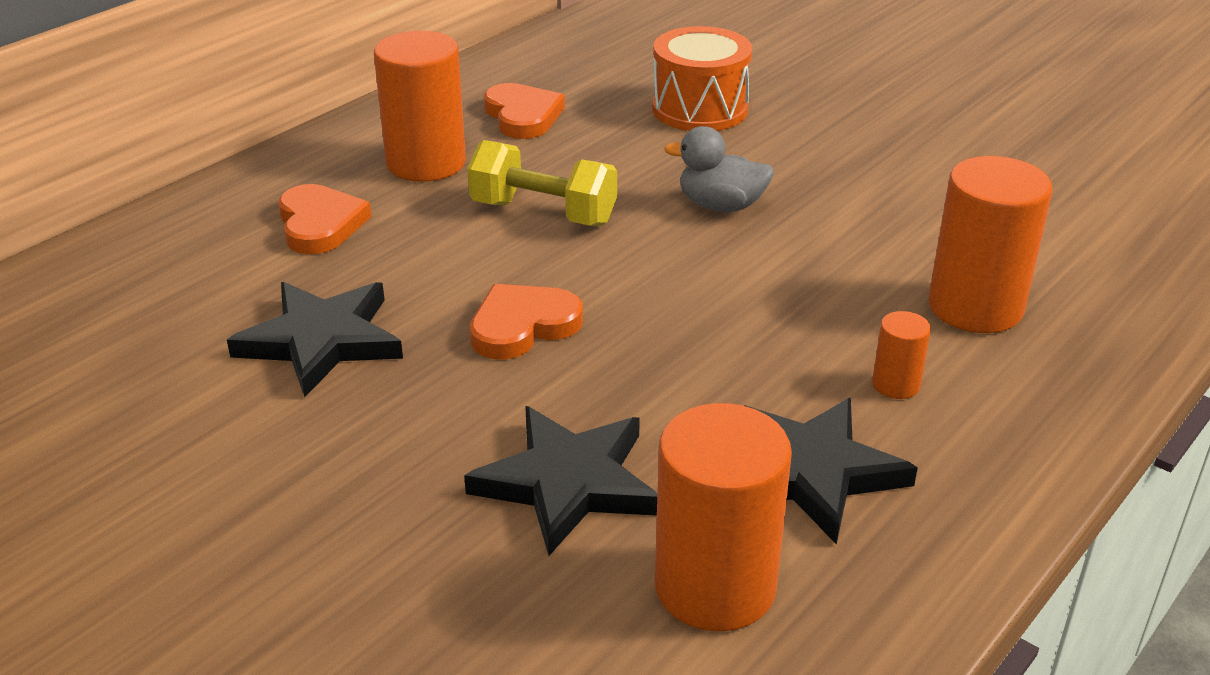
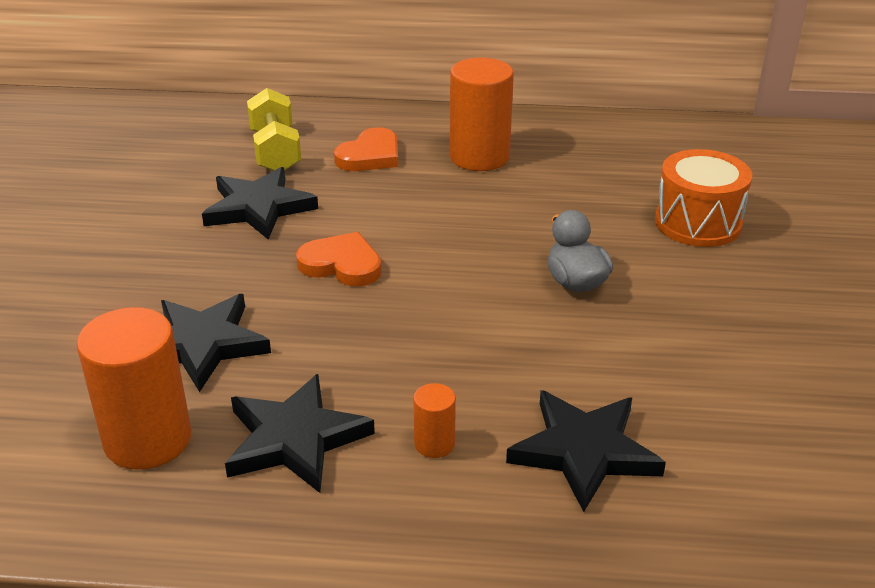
camera: 55 degrees right, 0 degrees up
yellow dumbbell [467,140,617,226] -> yellow dumbbell moved to [247,88,301,171]
orange heart [484,83,565,139] -> none
orange cylinder [928,156,1052,333] -> black star [506,390,666,512]

